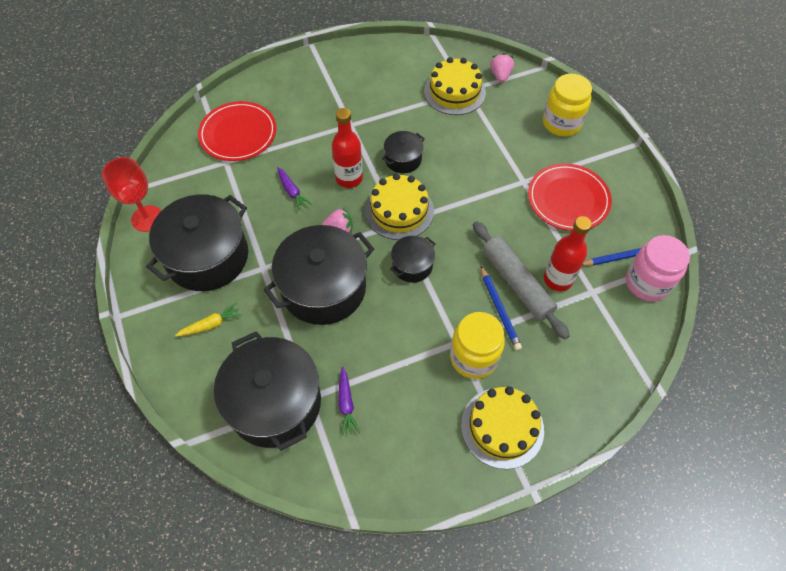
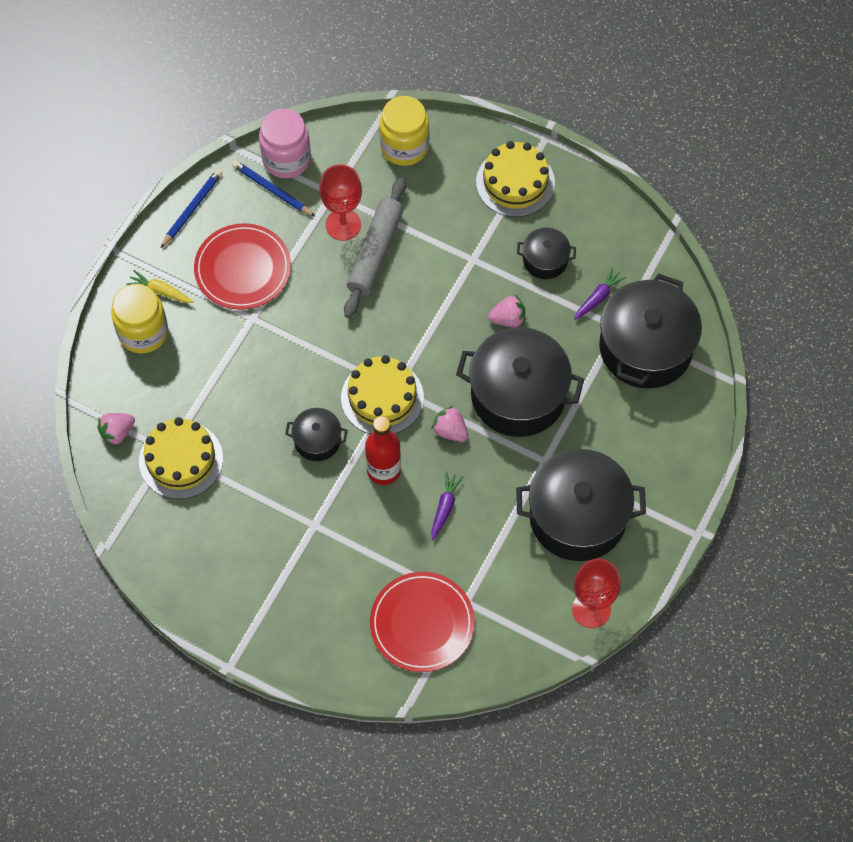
camera: 130 degrees left, 5 degrees up
yellow carrot [175,302,242,336] -> yellow carrot moved to [126,270,194,303]
black pot [390,236,436,283] -> black pot moved to [517,228,576,279]
yellow jar [450,312,505,379] -> yellow jar moved to [379,96,429,166]
blue pencil [481,266,522,351] -> blue pencil moved to [161,169,222,248]
red bottle [544,216,592,292] -> red goblet [319,164,362,241]
none -> pink strawberry [488,294,525,327]

